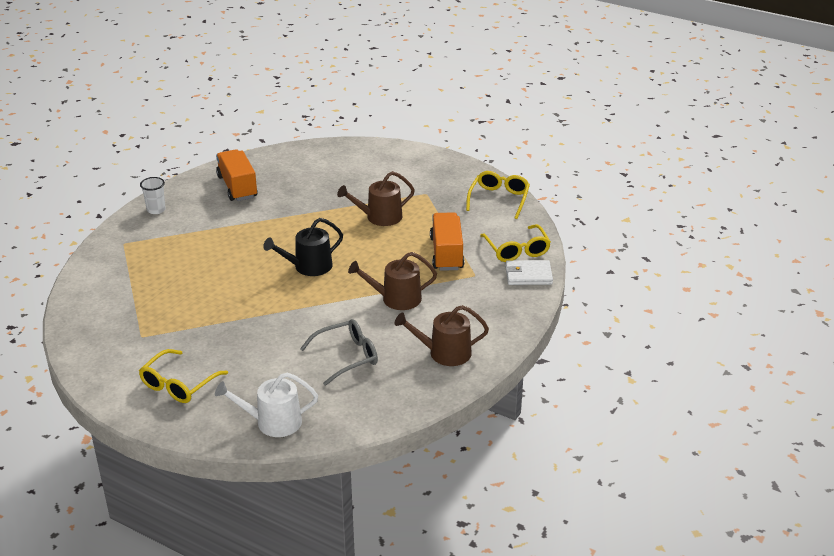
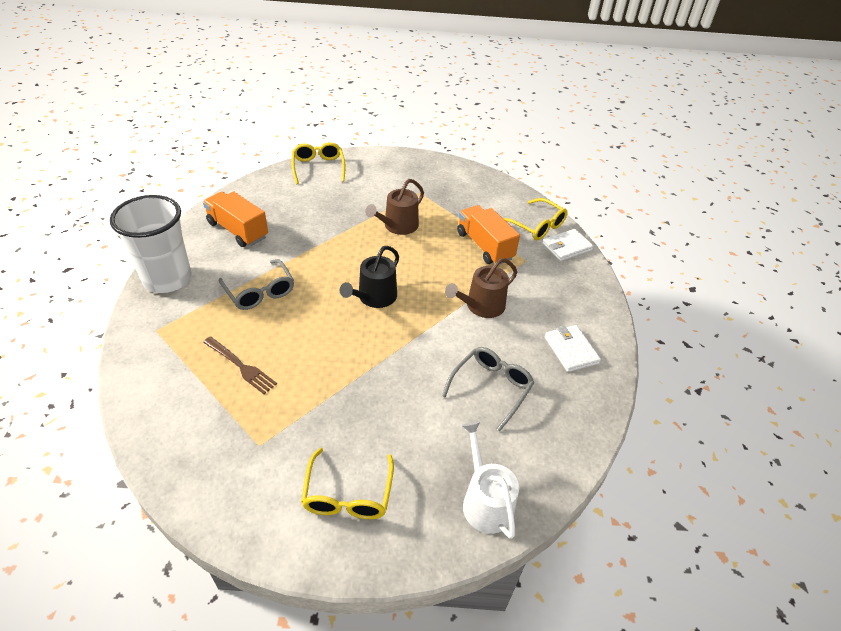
camera: 30 degrees left, 10 degrees up
white cup [140,177,166,214] -> white cup [110,195,192,293], size x2.29
white watering can [215,372,318,437] -> white watering can turned 105 degrees clockwise [462,421,519,539]
brown watering can [394,305,489,366] -> white wallet [545,325,601,372]
yellow glasses [466,171,530,219] -> yellow glasses moved to [292,142,346,184]
none -> brown fork [203,336,277,394]
none -> grey glasses [219,259,294,310]

